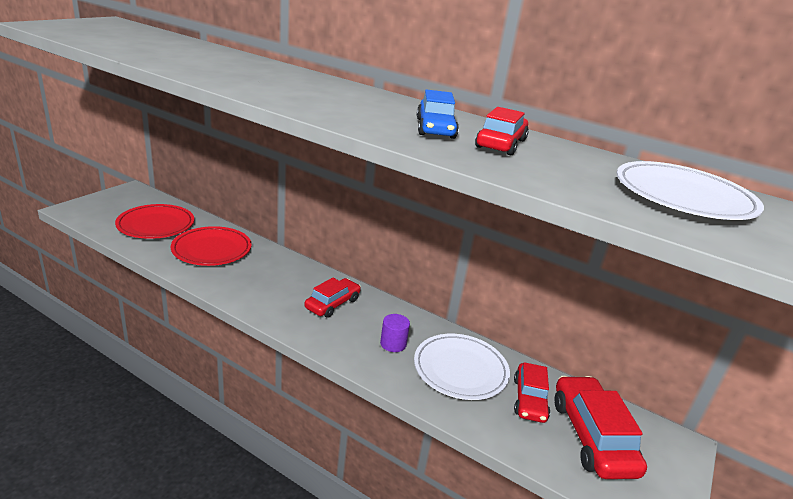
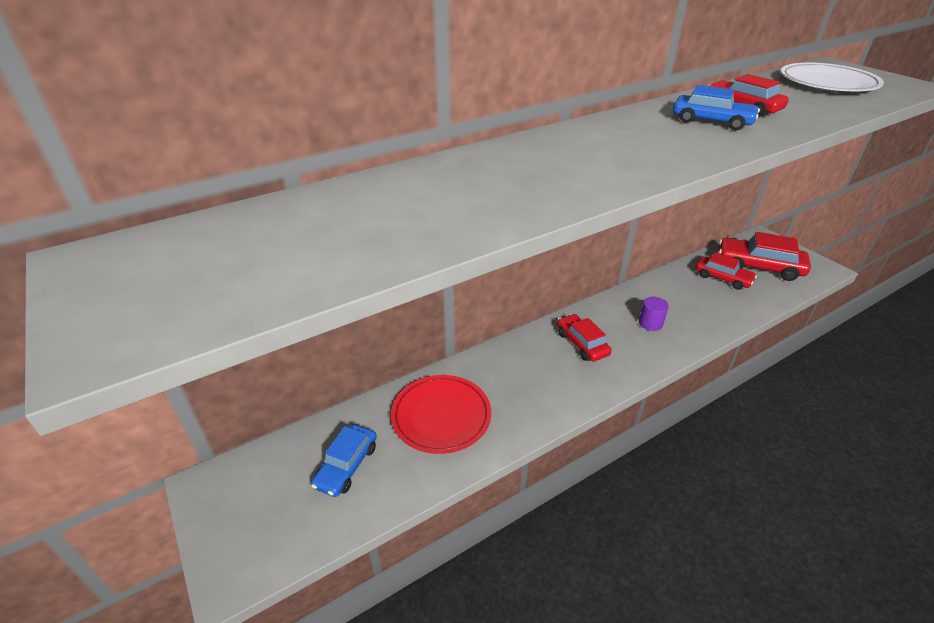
camera: 60 degrees left, 10 degrees up
red plate [115,204,194,239] -> blue car [311,424,377,497]
white plate [414,334,510,400] -> none

